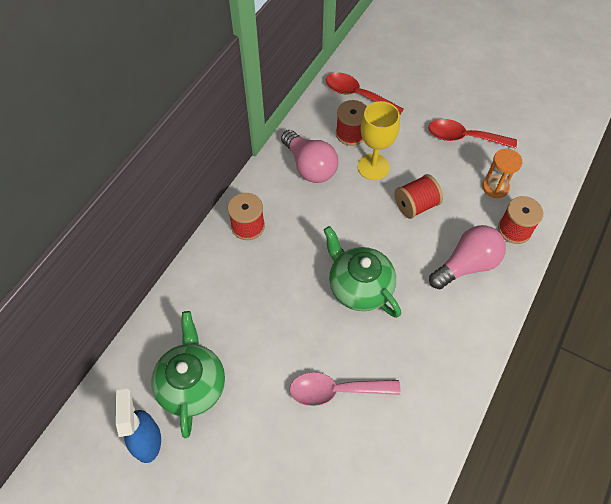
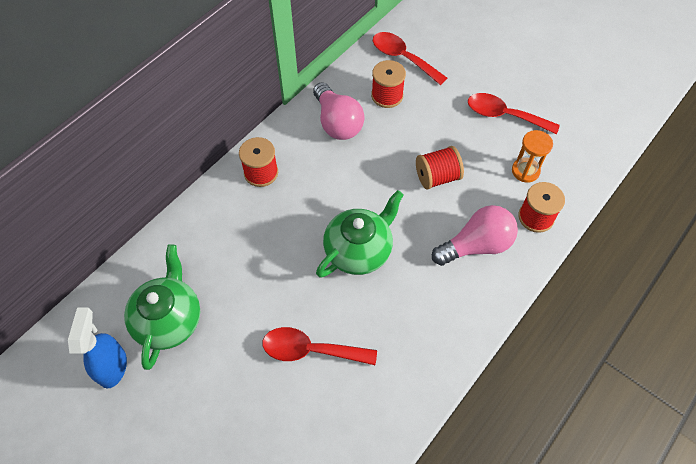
camera: 10 degrees right, 0 degrees up
pink spoon [289,372,401,406] -> red spoon [262,327,377,365]
green teapot [324,226,401,318] -> green teapot turned 75 degrees clockwise [316,190,404,278]
yellow goblet [358,101,400,180] -> none

